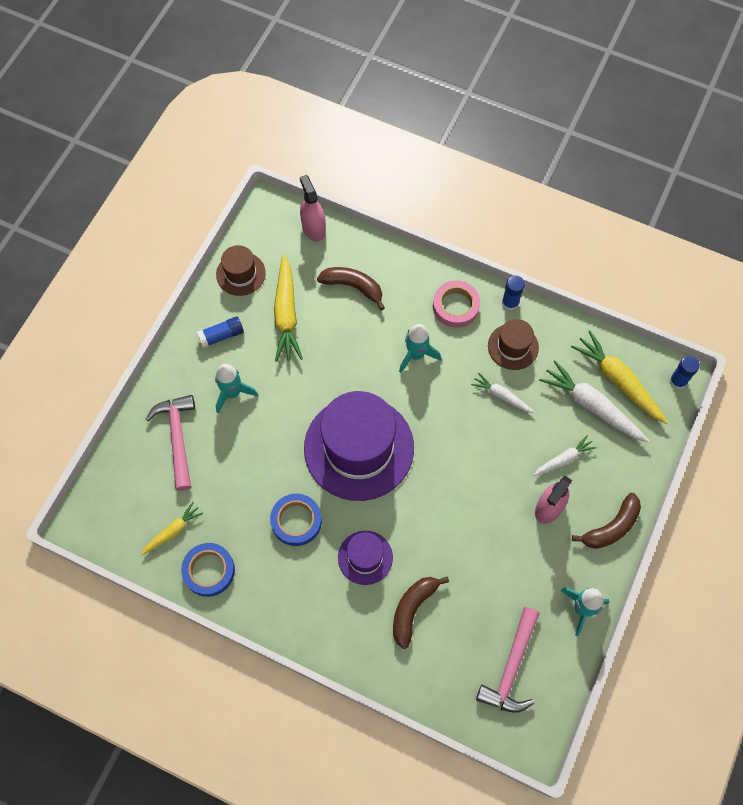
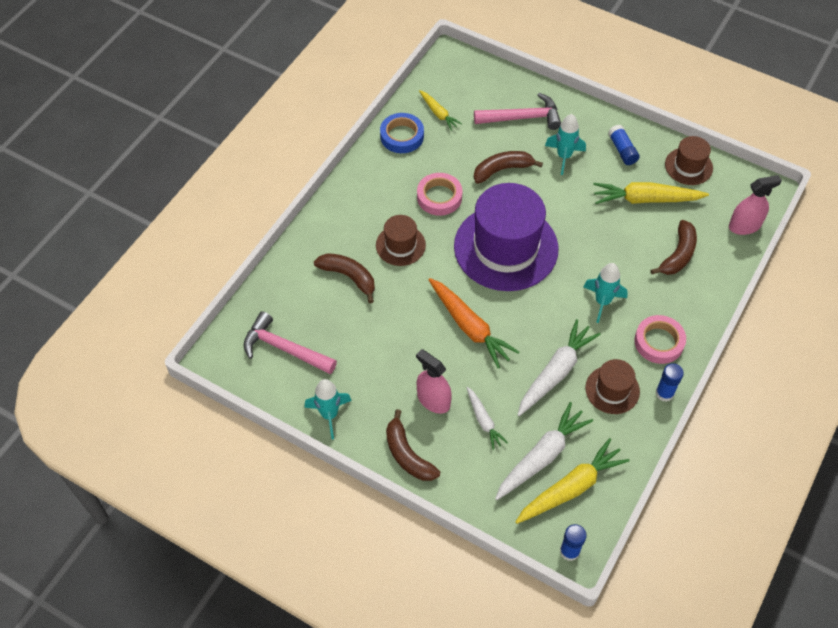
camera: 95 degrees right, 10 degrees down
blue tape [270,494,322,546] -> pink tape [417,173,463,216]
purple hat [338,531,393,585] -> brown hat [376,215,426,266]
white carrot [471,372,535,413] -> white carrot [518,319,601,416], size x1.77
none -> orange carrot [428,278,519,368]
none -> brown banana [474,151,543,184]

